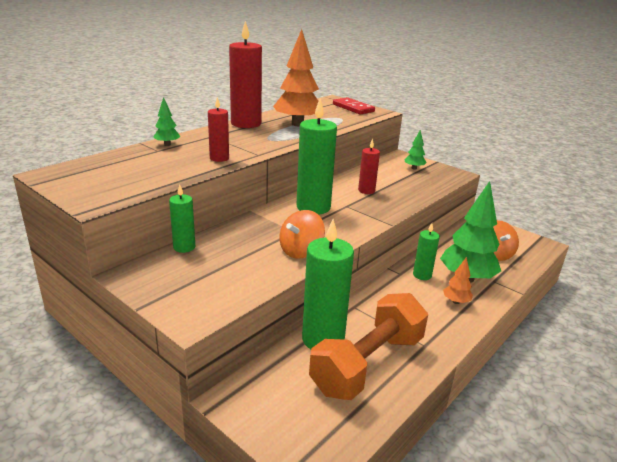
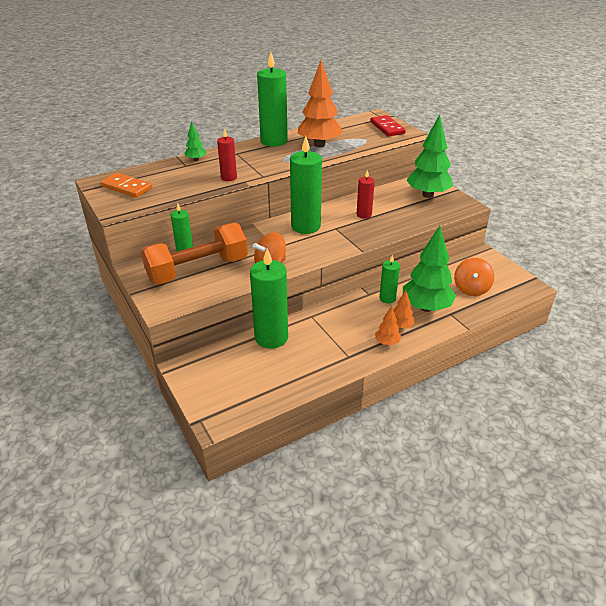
camera: 20 degrees right, 10 degrees up
red candle [229,21,262,128] -> green candle [257,52,288,147]
orange dumbbell [309,293,428,400] -> orange dumbbell moved to [141,223,248,284]
green tree [405,130,427,169] -> green tree [406,114,453,198], size x2.15
none -> orange domino [101,173,152,198]
none -> orange tree [375,306,401,345]

